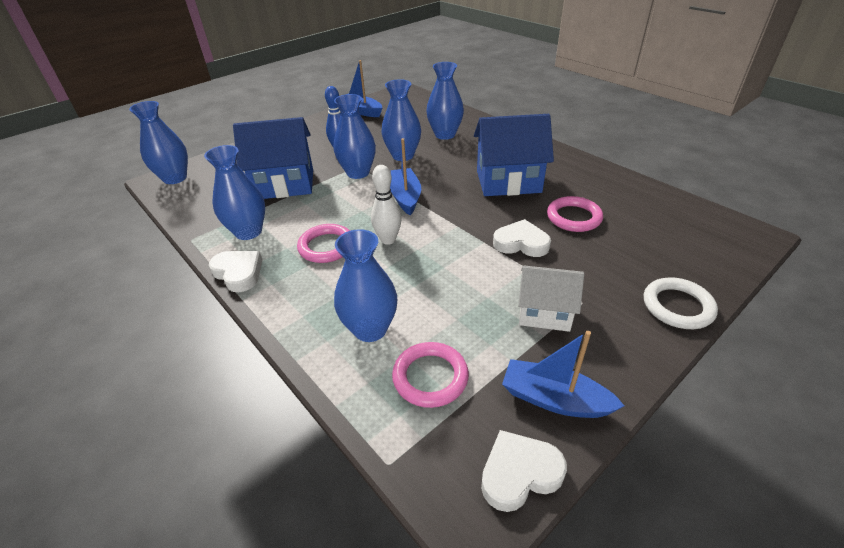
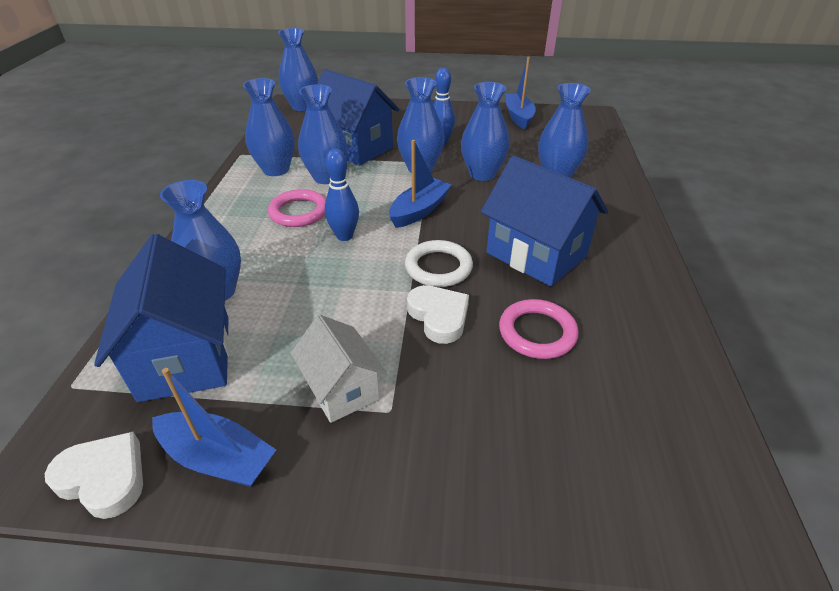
camera: 45 degrees right, 0 degrees up
white heart [209,251,263,292] -> none
white bowling pin [371,165,401,245] -> blue bowling pin [325,149,359,241]
pink ring [392,342,469,408] -> blue house [94,234,230,402]
blue boat [502,331,625,418] -> blue boat turned 135 degrees clockwise [152,368,276,487]
white ring [644,277,718,329] -> white ring moved to [405,240,473,287]
none -> blue vase [298,84,348,184]

